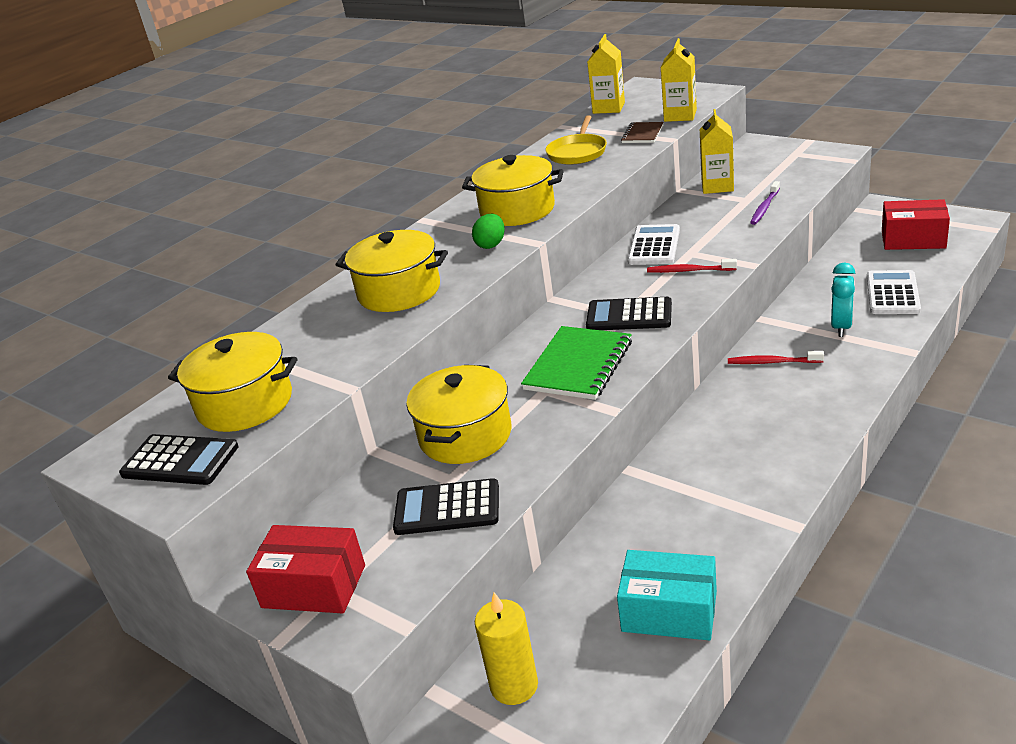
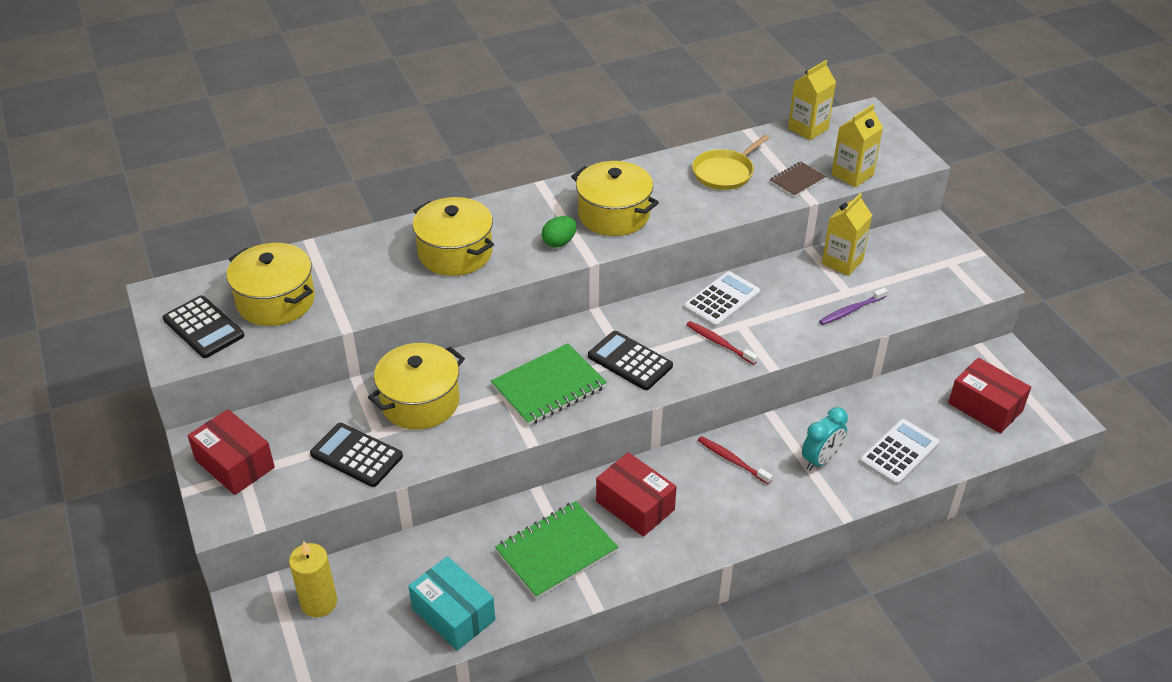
camera: 25 degrees right, 10 degrees up
none -> green notebook [495,501,618,599]
none -> red box [596,452,677,537]

